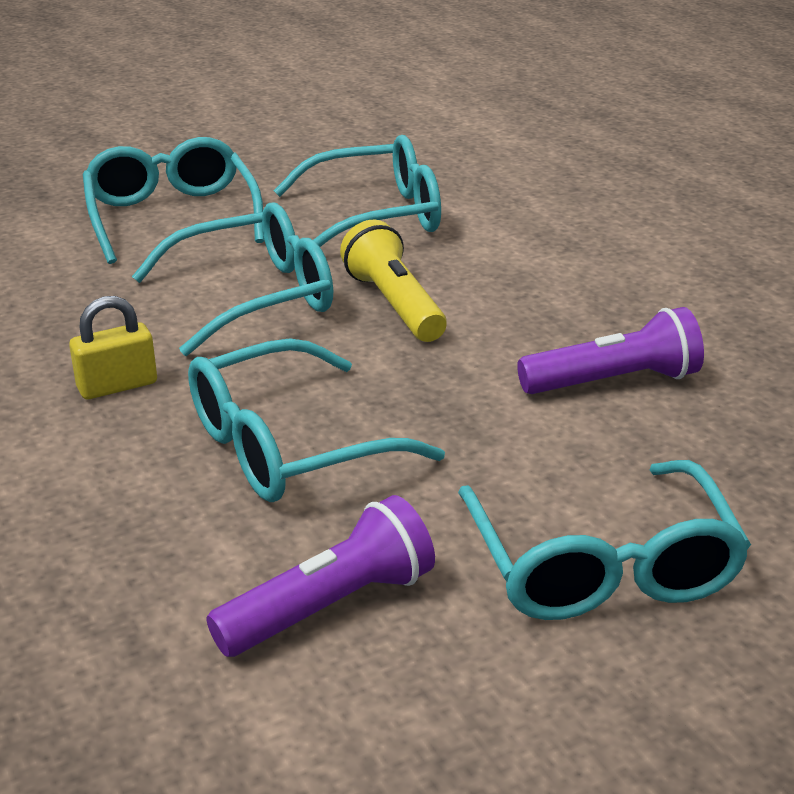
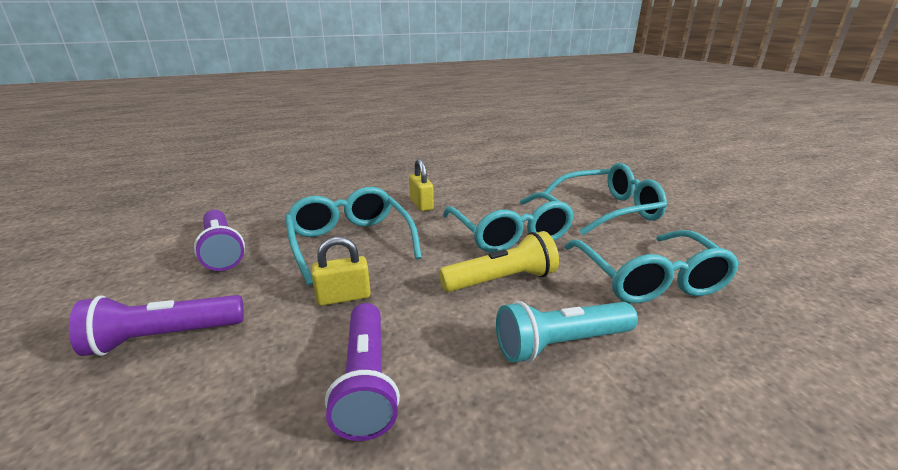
camera: 95 degrees right, 5 degrees down
turquoise glasses [458,460,751,620] -> purple flashlight [69,295,244,356]
none -> yellow padlock [311,237,371,306]
none -> turquoise flashlight [496,301,638,363]

